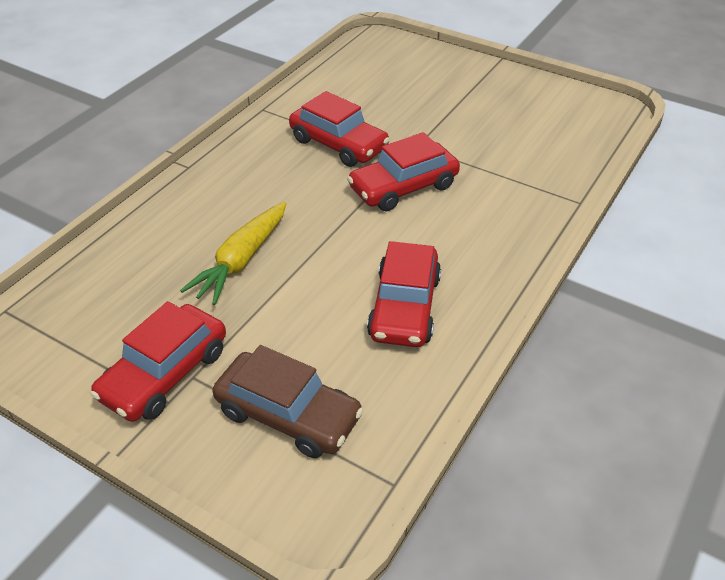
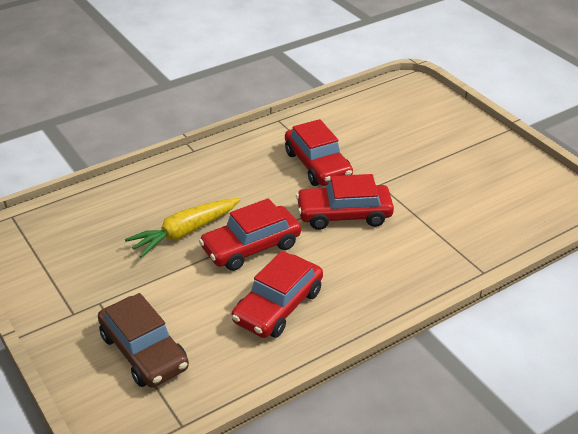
camera: 25 degrees right, 5 degrees down
red car [90,301,226,422] -> red car moved to [199,198,301,271]

